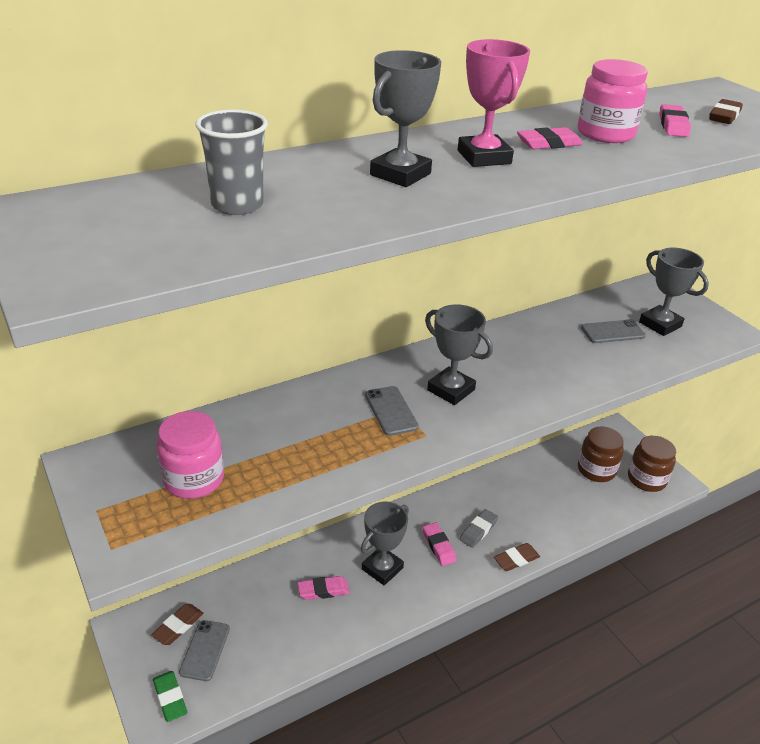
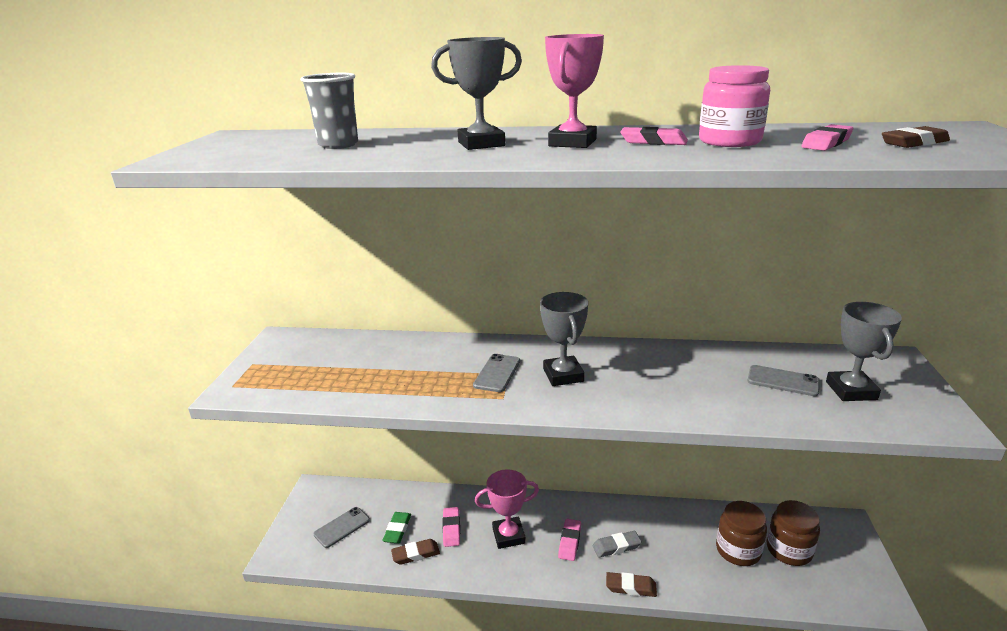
camera: 40 degrees right, 10 degrees down
brown eraser [151,604,203,645] -> brown eraser moved to [391,539,440,565]
green eraser [153,671,187,722] -> green eraser moved to [382,512,411,543]
pink jar [157,411,224,499] -> none
pink eraser [298,576,349,600] -> pink eraser turned 60 degrees clockwise [442,507,460,547]
grey trophy [361,502,409,585] -> pink trophy [475,469,539,549]
brown jar [628,436,676,492] -> brown jar moved to [716,501,767,566]

